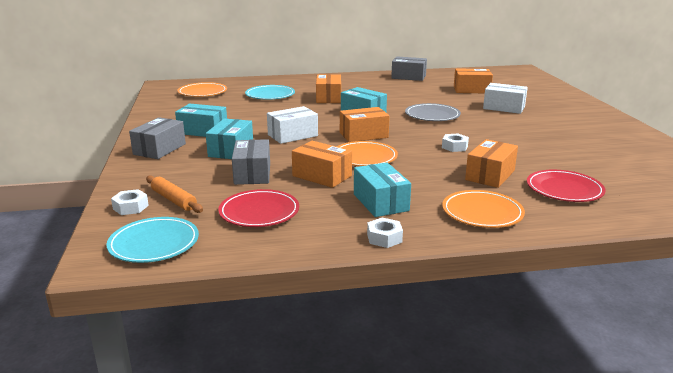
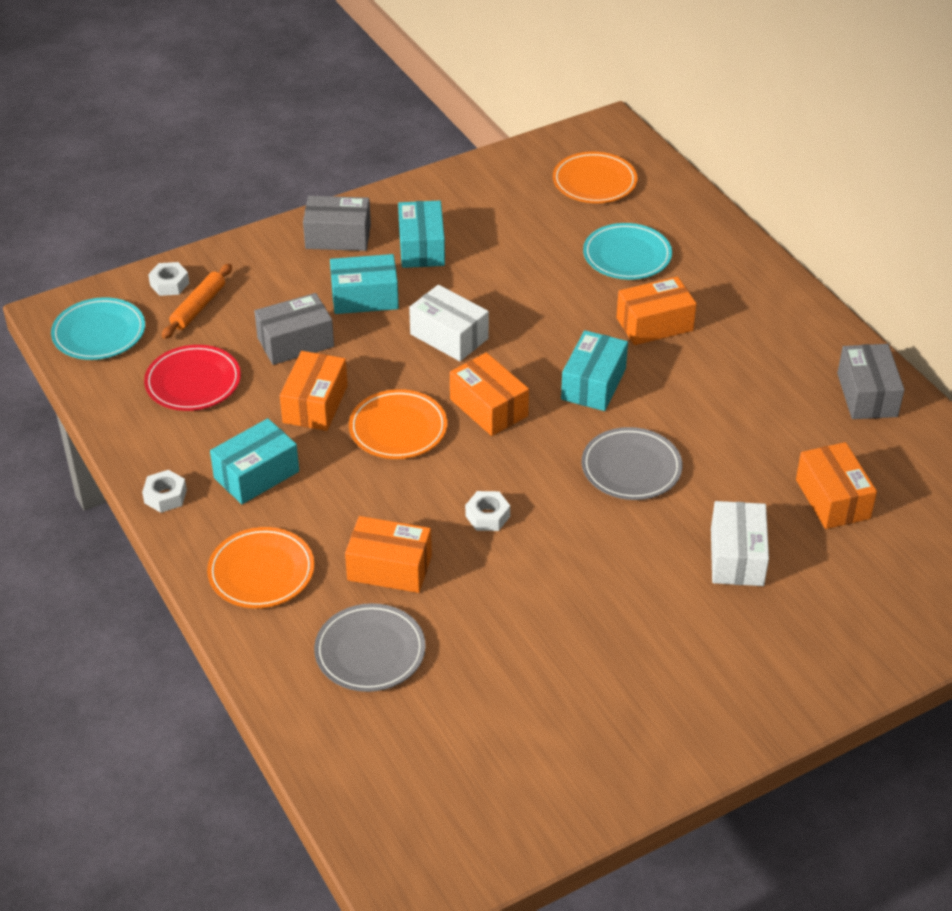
camera: 70 degrees right, 20 degrees up
red plate [527,170,606,202] -> grey plate [314,603,426,692]

